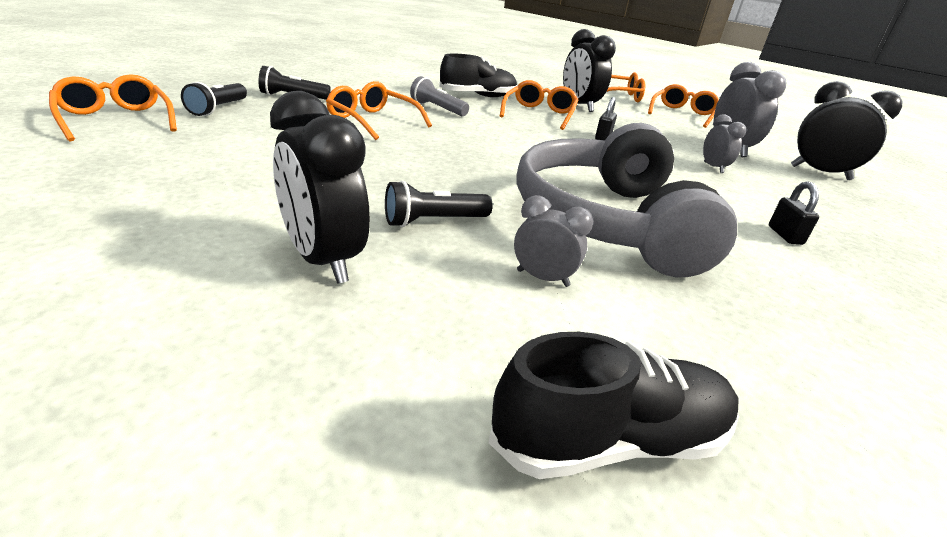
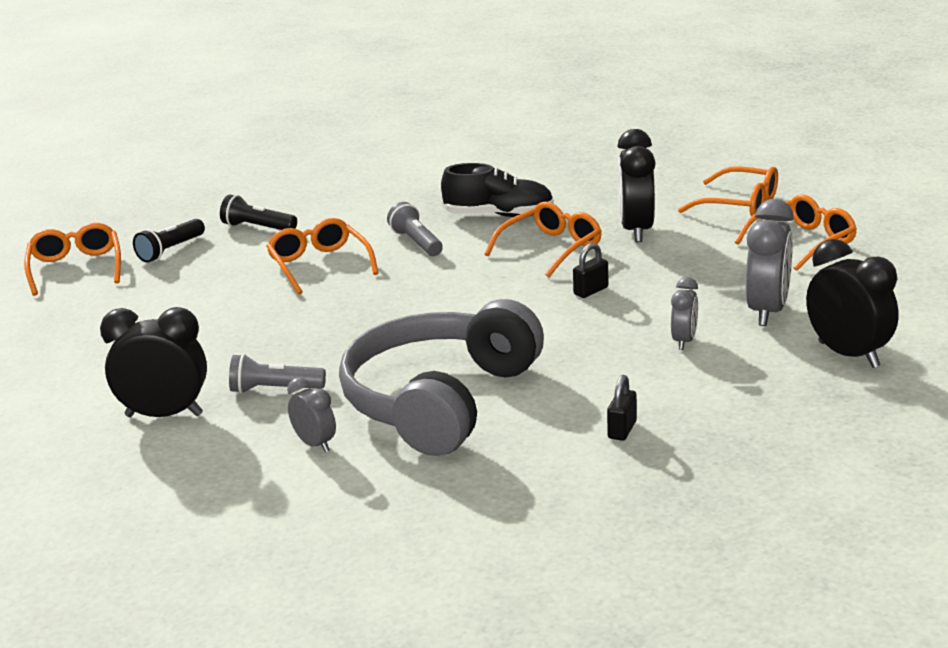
camera: 30 degrees right, 5 degrees down
black clock [270,91,370,284] -> black clock turned 105 degrees clockwise [100,307,207,417]
black flashlight [385,180,493,227] -> grey flashlight [229,354,326,394]
black shoe [488,332,739,479] -> none

